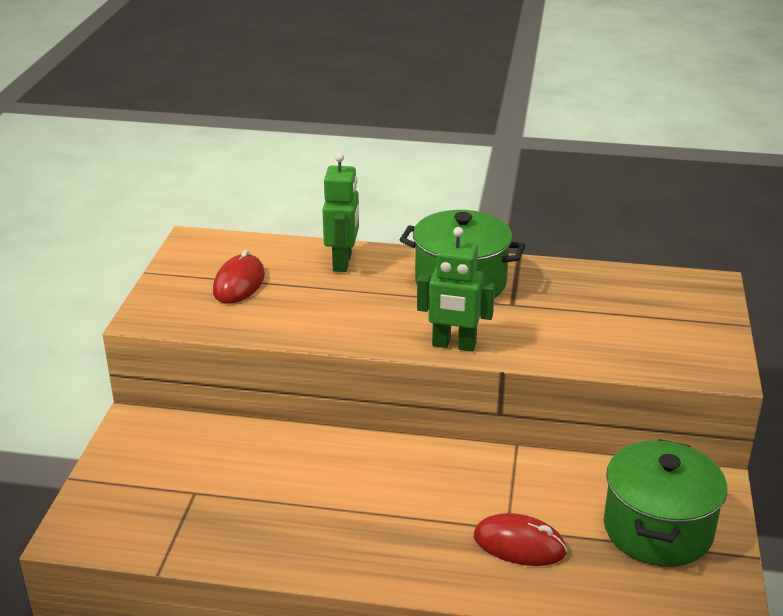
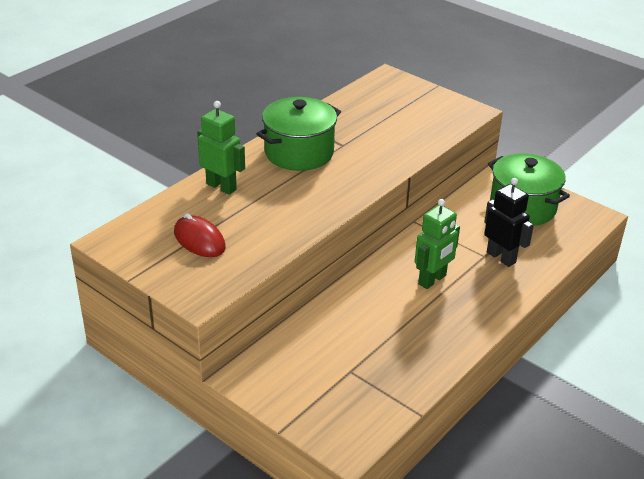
camera: 60 degrees left, 5 degrees up
green robot [417,227,495,351] -> green robot moved to [415,199,460,289]
red mouse [474,513,567,566] -> black robot [484,178,534,267]

